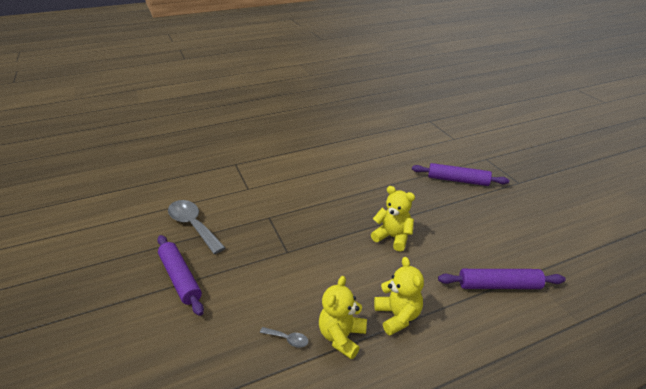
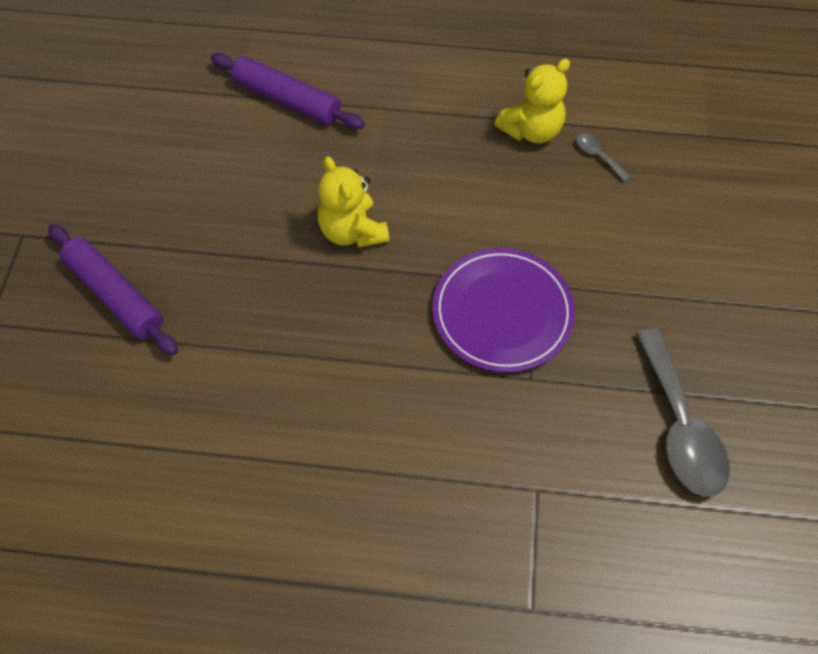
camera: 150 degrees left, 25 degrees up
purple rolling pin [157,235,204,316] -> none
yellow teddy bear [374,257,424,336] -> none
none -> purple plate [432,248,575,373]

